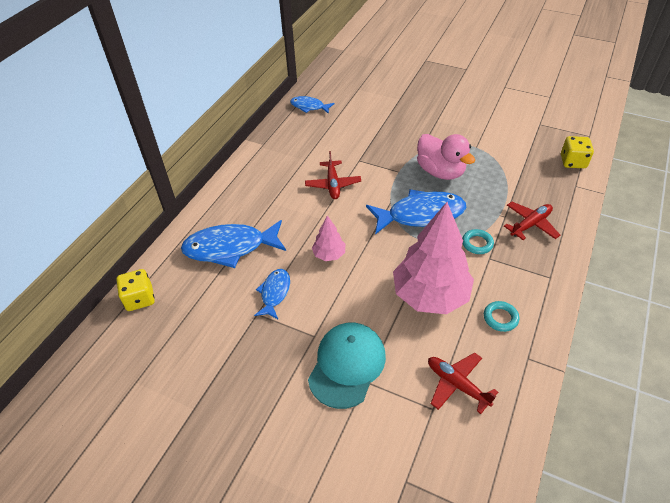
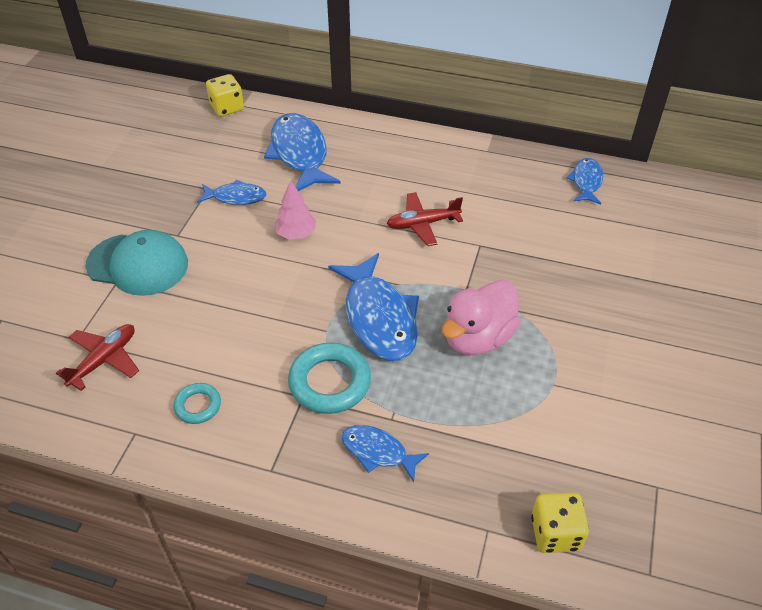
camera: 80 degrees right, 0 degrees up
pink tree [393,202,474,314] -> none
turquoise ring [462,229,494,254] -> turquoise ring [288,342,371,414], size x1.80
red plane [504,202,560,240] -> blue fish [342,425,429,482]

